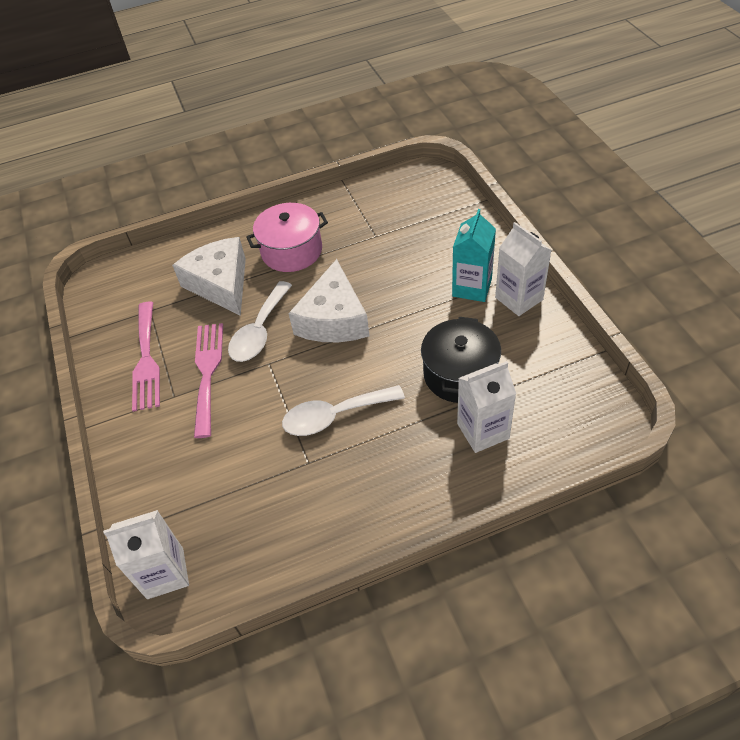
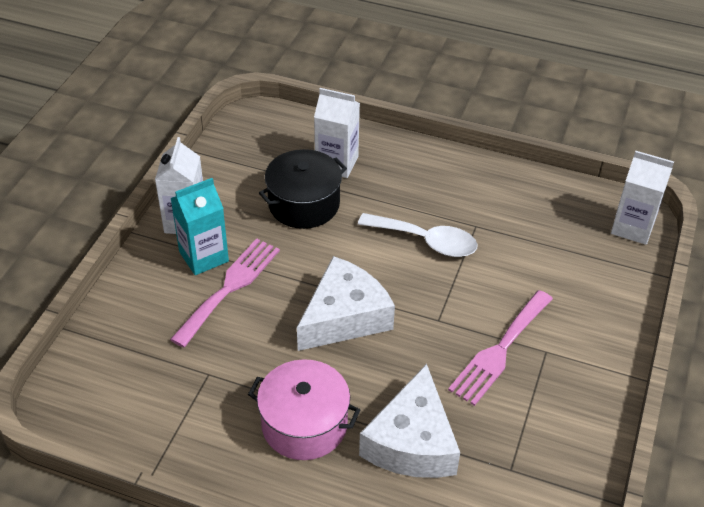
camera: 145 degrees left, 5 degrees down
pink fork [132,302,160,412] -> pink fork moved to [170,238,280,348]
white spoon [228,281,292,362] -> none

